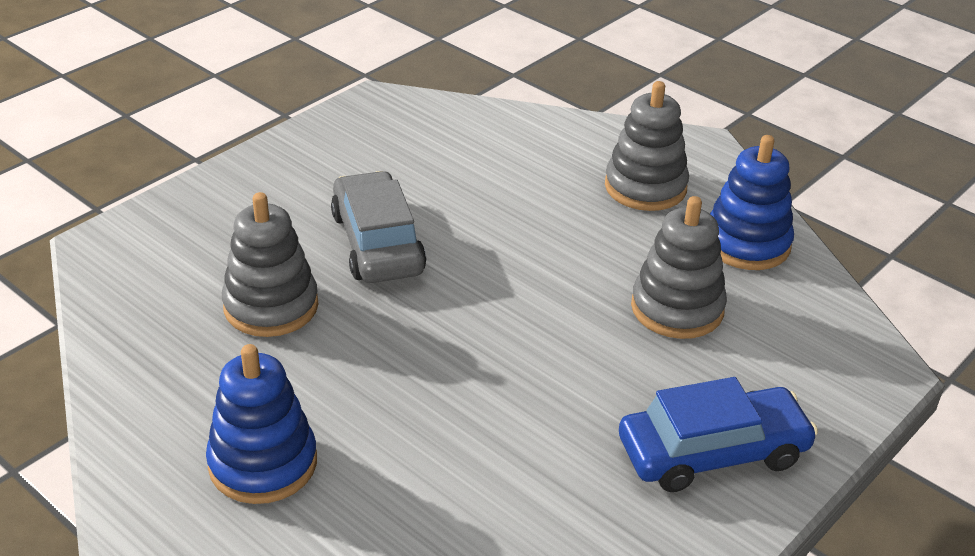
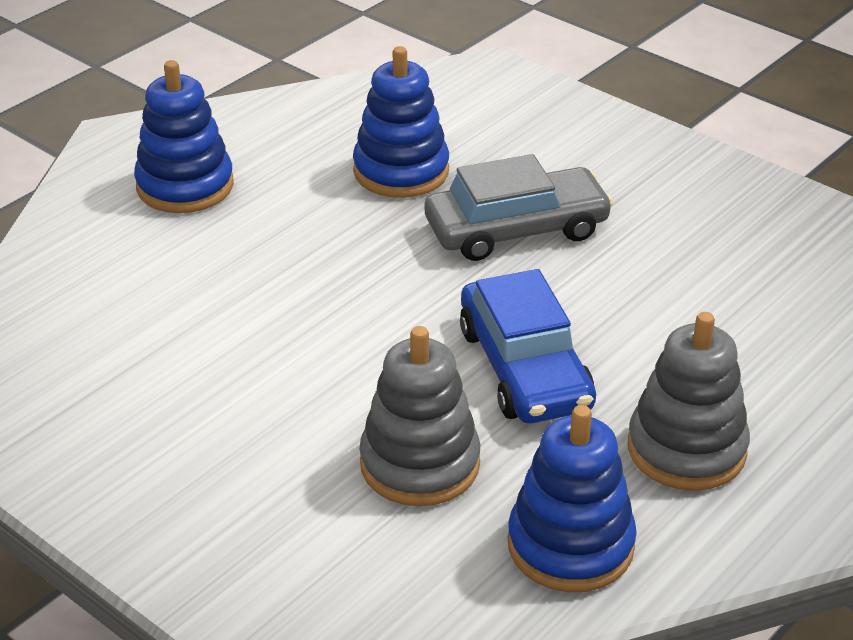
camera: 90 degrees right, 0 degrees up
grey stacking toy [222,192,318,337] -> blue stacking toy [353,46,449,198]
blue car [619,377,818,492] -> blue car moved to [460,269,596,423]

